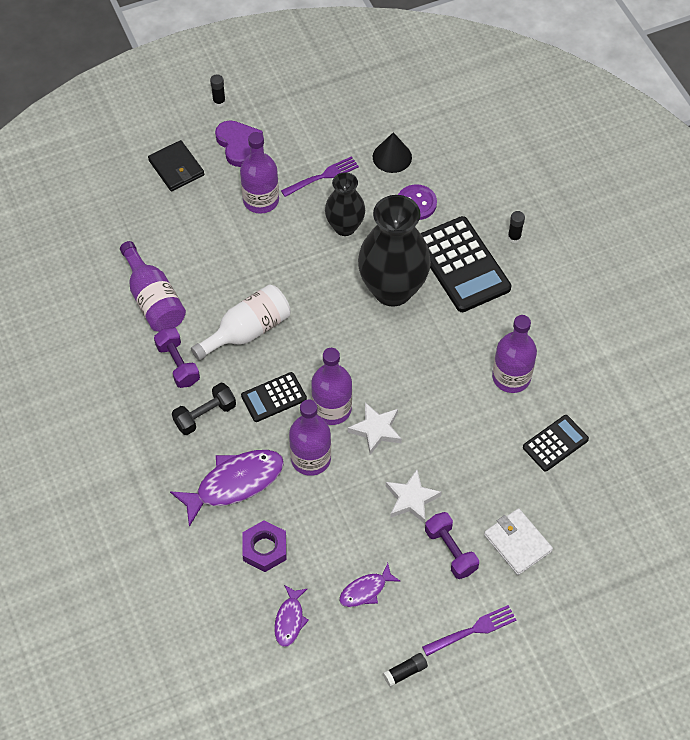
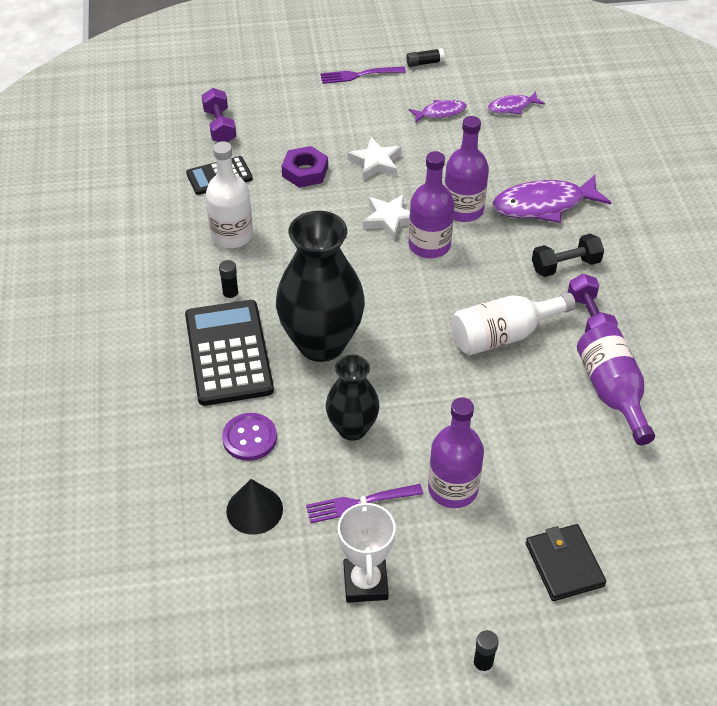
camera: 165 degrees left, 10 degrees down
purple heart [215,120,263,167] -> none
black calculator [241,372,307,422] -> none
purple nut [243,520,287,572] -> purple nut moved to [282,146,328,188]
purple fish [274,585,309,647] -> purple fish turned 135 degrees counterclockwise [488,91,545,114]
purple dumbbell [425,512,479,579] -> purple dumbbell moved to [202,88,236,142]
white wallet [484,508,553,575] -> none
purple bottle [492,315,537,393] -> white bottle [206,141,253,248]
black glue stick [508,211,525,243] -> black glue stick moved to [219,260,239,302]
none -> white trophy [338,496,396,603]

